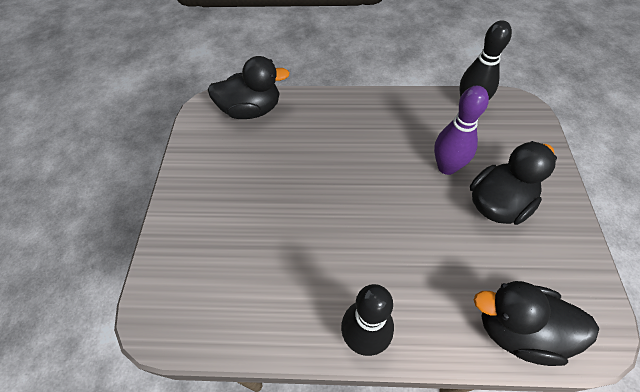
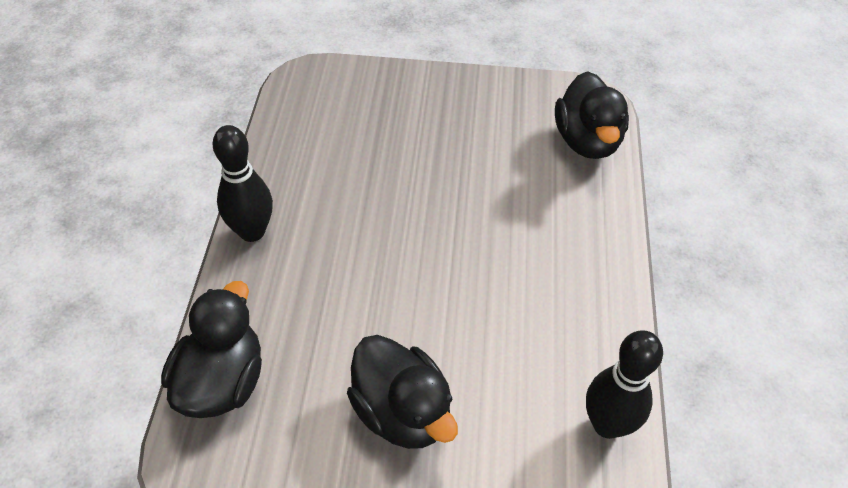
camera: 90 degrees right, 5 degrees down
purple bowling pin [434,86,489,175] -> none

